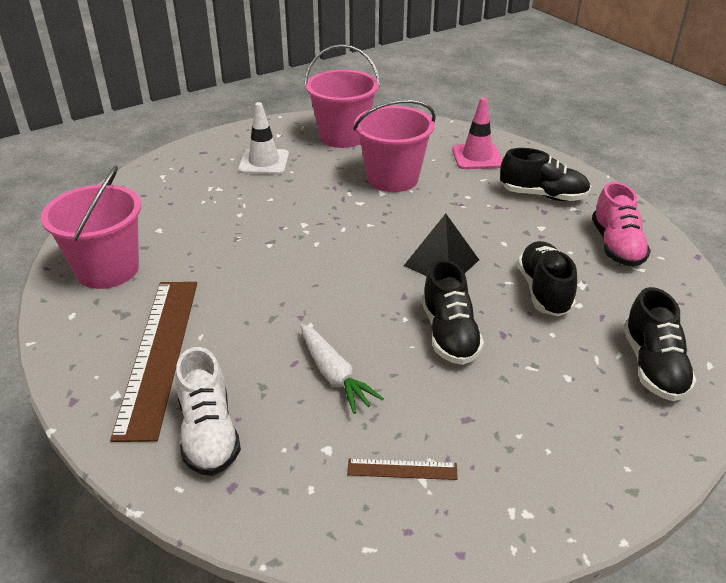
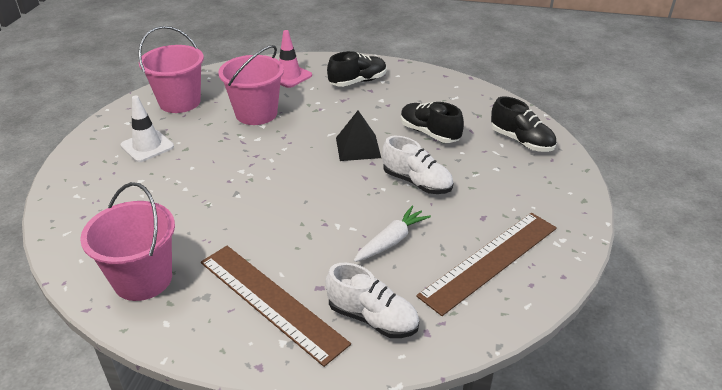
camera: 45 degrees left, 0 degrees up
white carrot [300,324,384,414] -> white carrot turned 60 degrees counterclockwise [354,206,431,262]
brown ruler [347,458,458,480] -> brown ruler [416,213,557,316], size x2.42
black shoe [422,259,484,365] -> white shoe [382,136,453,194]
pink shoe [592,182,651,267] -> none

